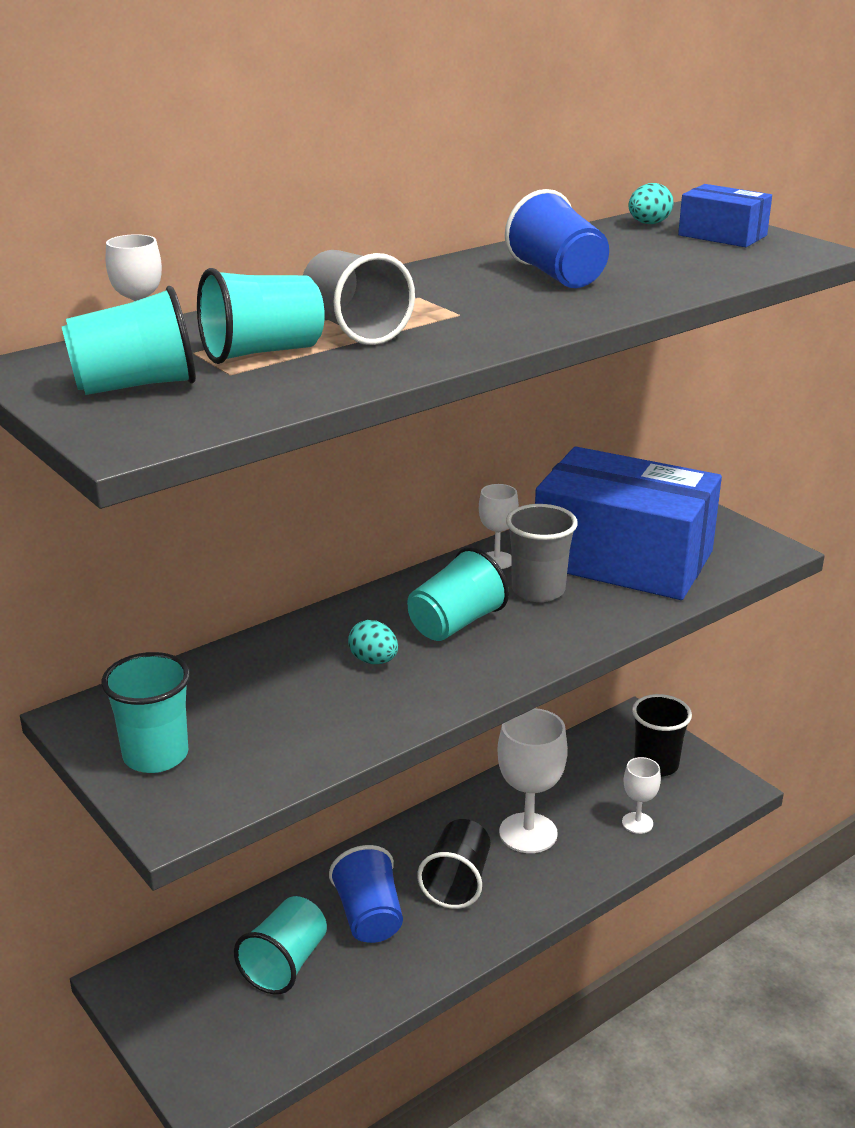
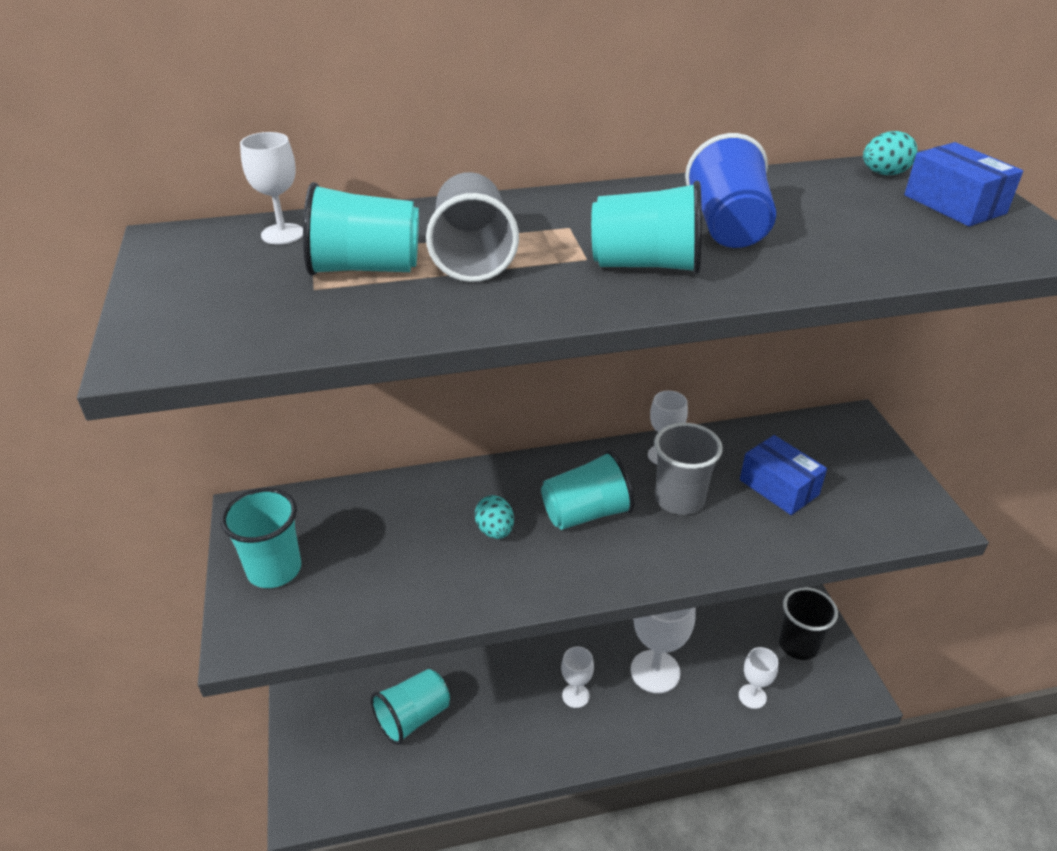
camera: 25 degrees right, 10 degrees up
turquoise cup [62,286,196,395] -> turquoise cup moved to [591,181,702,274]
blue cup [329,845,403,943] -> none
black cup [417,819,490,909] -> white goblet [561,646,594,708]
blue box [535,447,722,600] -> blue box [740,435,827,515], size x0.44

